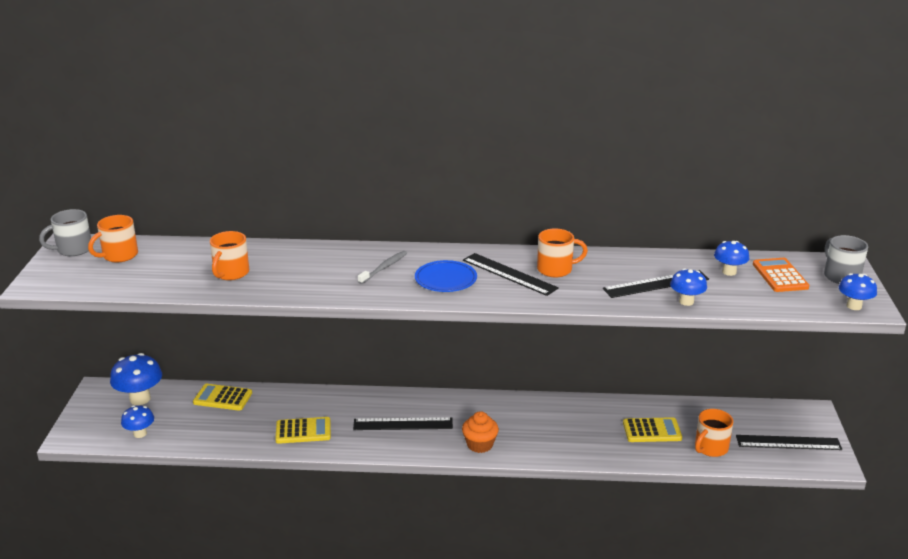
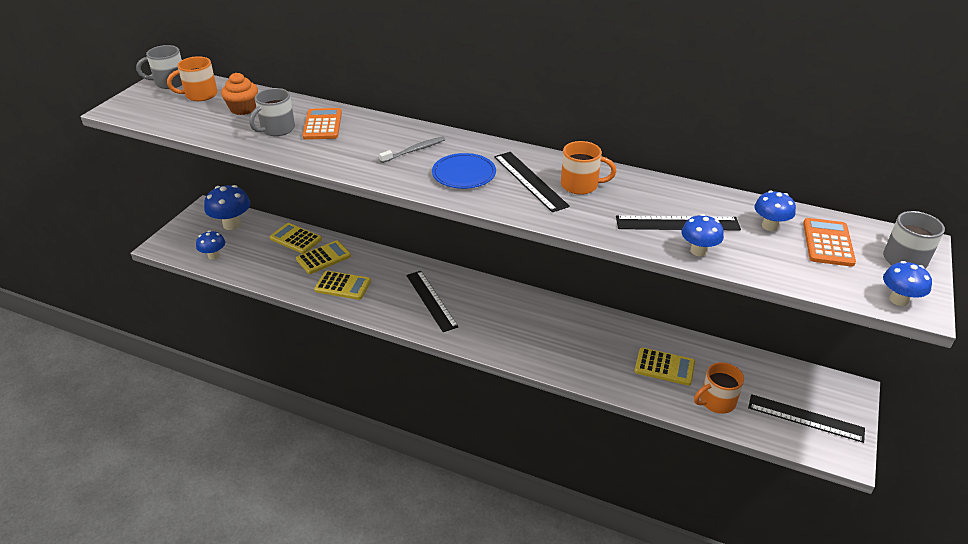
camera: 20 degrees right, 10 degrees up
orange mug [210,231,249,280] -> grey mug [249,88,295,136]
black ruler [353,417,453,430] -> black ruler turned 45 degrees clockwise [406,271,459,332]
orange cupcake [462,411,499,453] -> orange cupcake moved to [221,73,258,115]
none -> yellow calculator [296,240,351,274]
none -> orange calculator [302,108,342,140]

